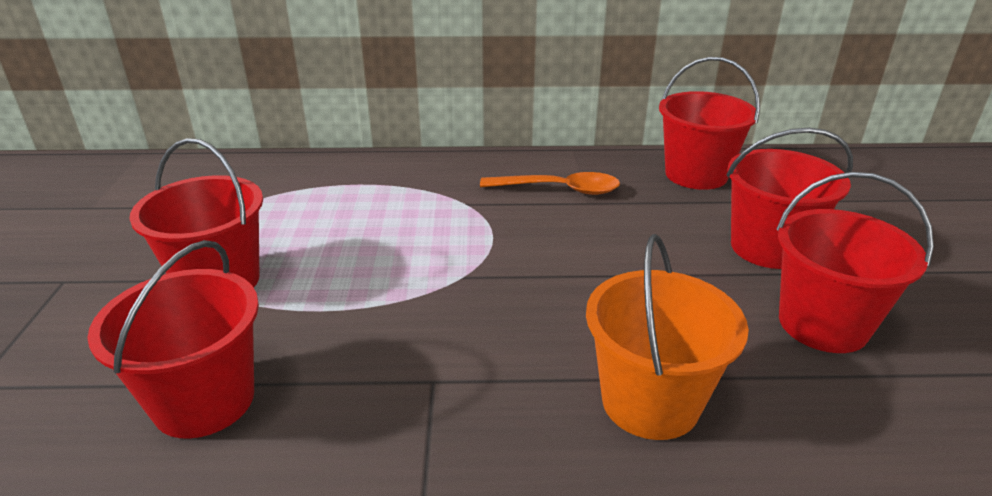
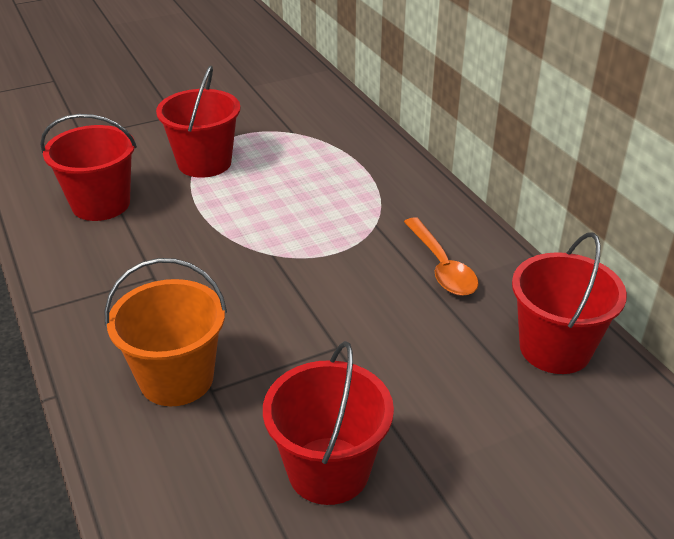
camera: 65 degrees right, 5 degrees up
red bucket [726,128,853,269] -> none

